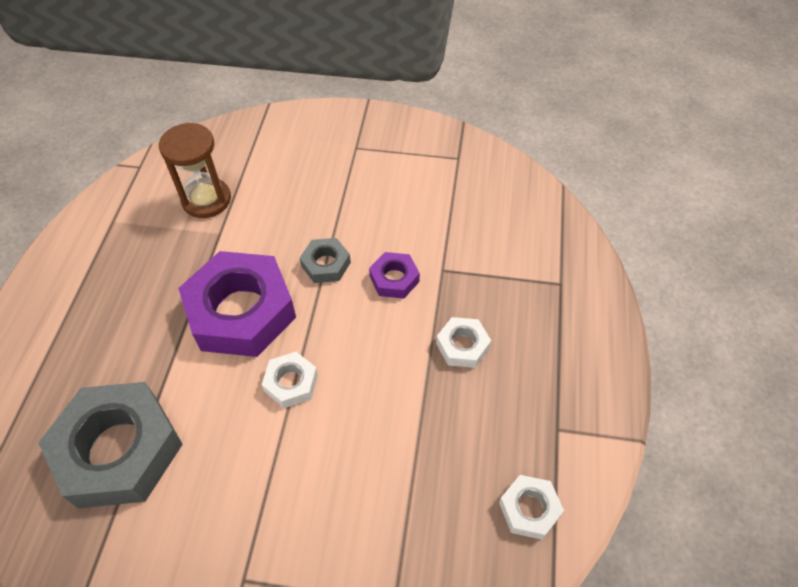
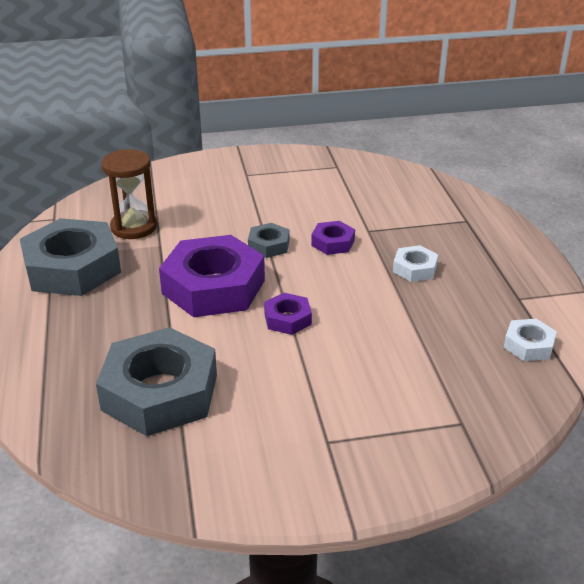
camera: 20 degrees left, 20 degrees down
white nut [262,352,318,408] -> purple nut [264,293,312,335]
none -> grey nut [20,218,121,296]

